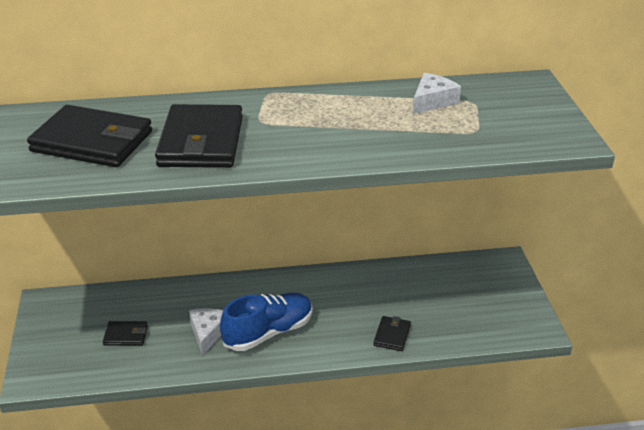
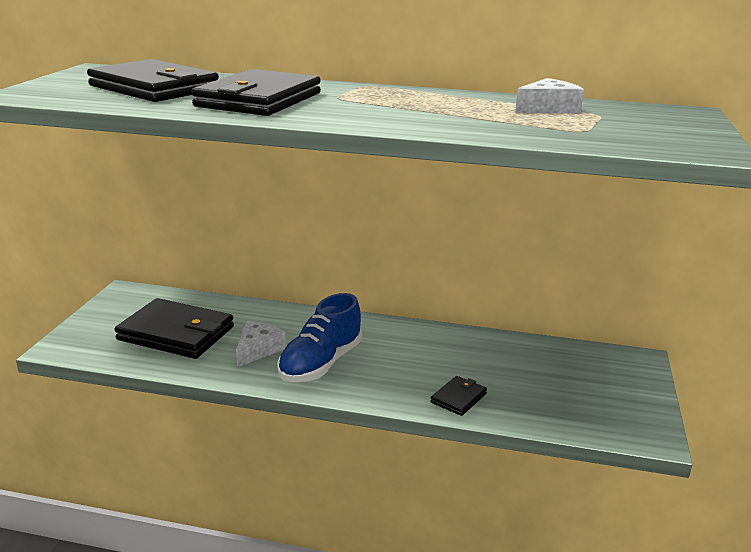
camera: 20 degrees right, 10 degrees down
black wallet [103,321,148,346] -> black wallet [115,298,234,359], size x2.15
blue shoe [220,293,313,351] -> blue shoe turned 135 degrees clockwise [277,293,362,382]

